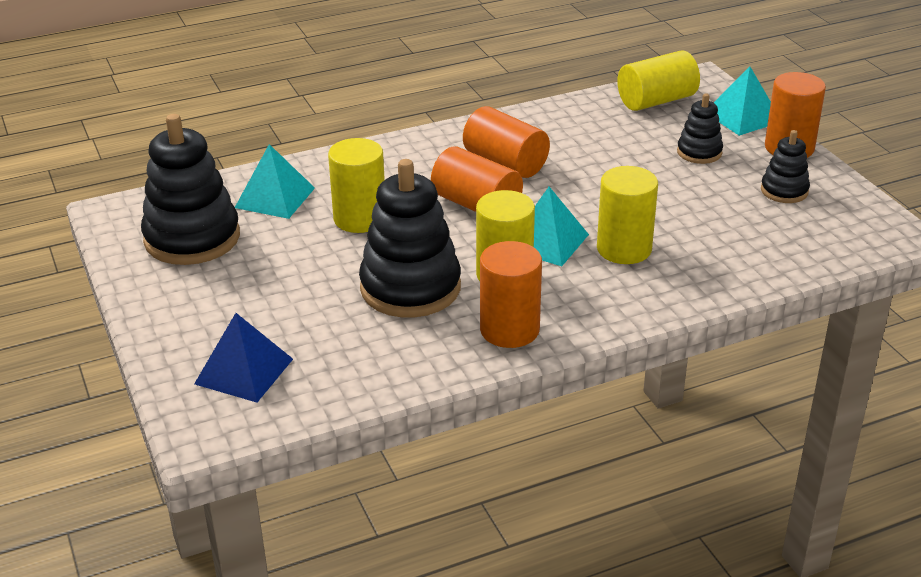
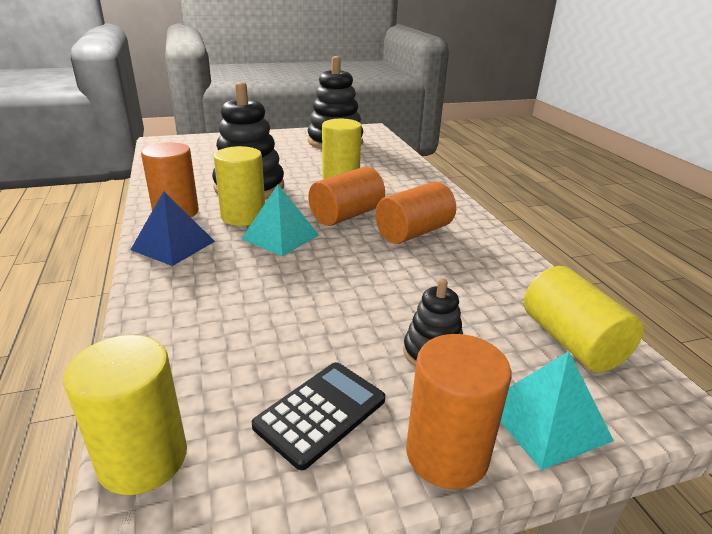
camera: 95 degrees right, 5 degrees down
blue pyramid [194,313,293,402] -> blue pyramid moved to [130,191,215,266]
turquoise pyramid [235,144,315,219] -> none
yellow cylinder [597,166,658,264] -> yellow cylinder moved to [63,335,187,495]
black stacking toy [761,130,810,203] -> black calculator [252,362,385,470]

